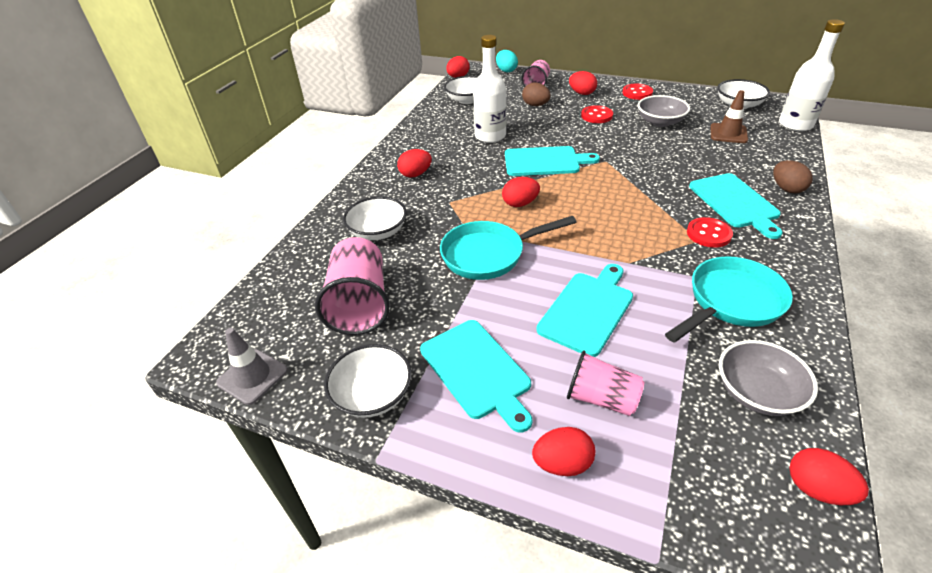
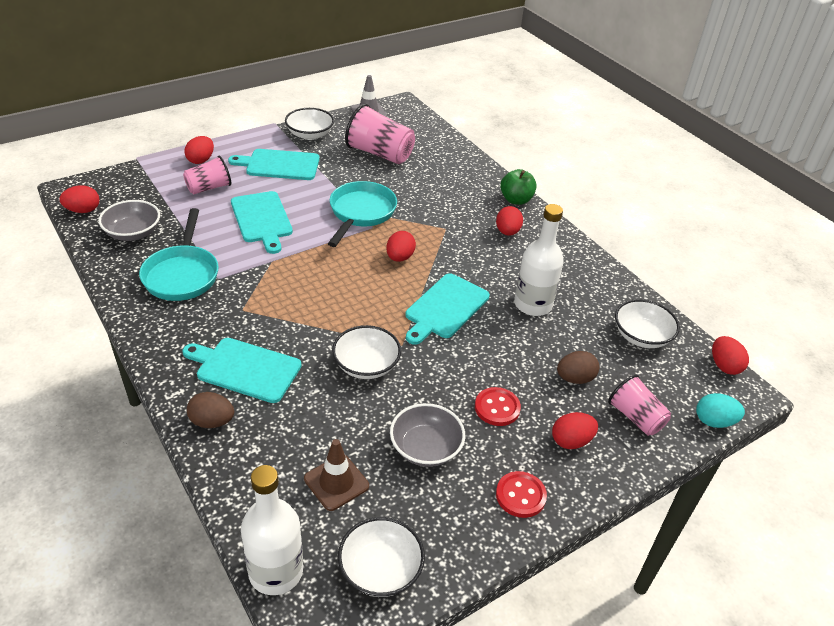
camera: 120 degrees right, 0 degrees up
white bowl [343,196,407,240] -> white bowl moved to [332,325,401,379]
red button [687,217,733,248] -> none
none -> green apple [500,169,537,205]

